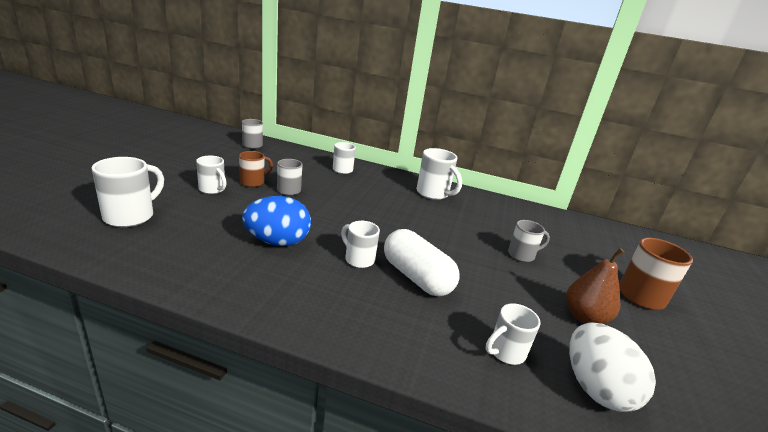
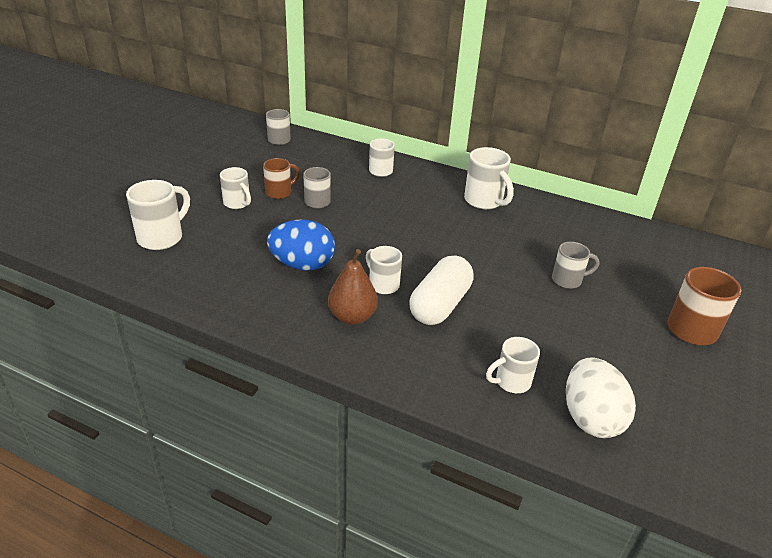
camera: 10 degrees right, 10 degrees up
white capsule [384,229,460,296] -> white capsule turned 60 degrees clockwise [410,255,474,325]
brown pear [566,248,624,324] -> brown pear moved to [328,249,378,325]

